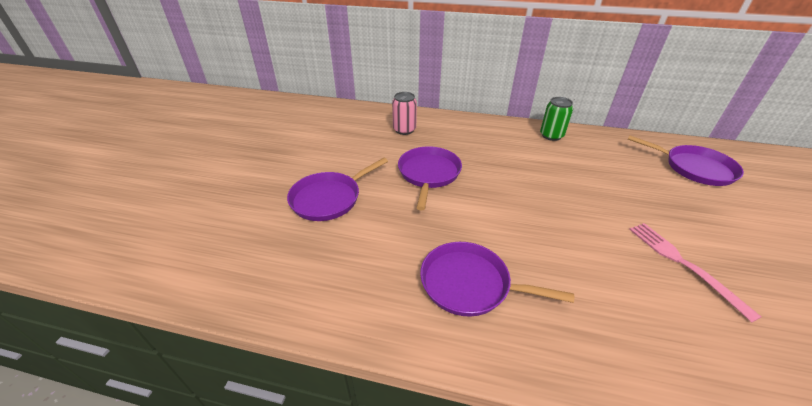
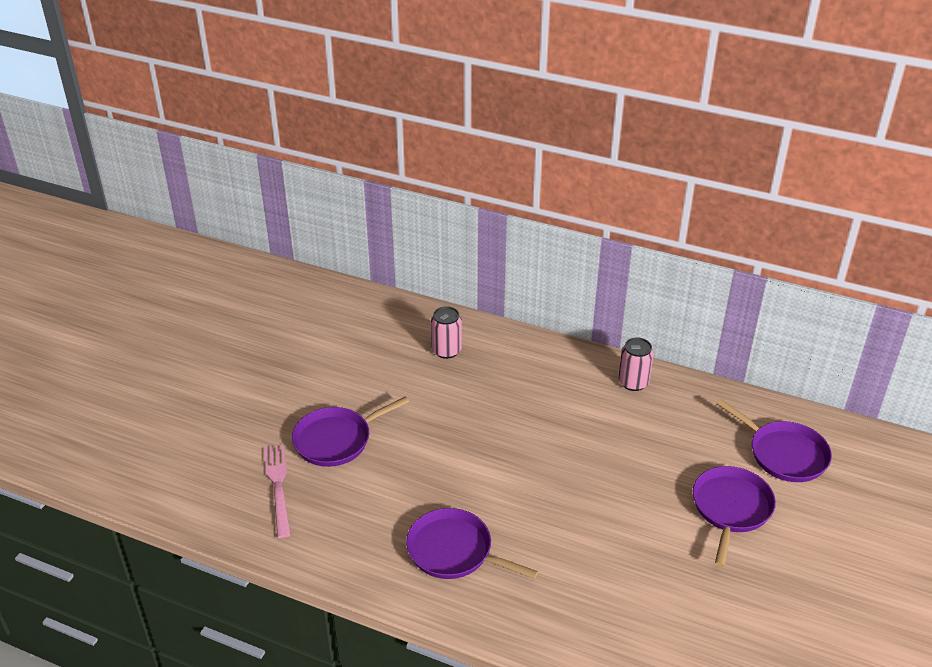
camera: 10 degrees right, 0 degrees up
purple pan [398,146,462,210] -> purple pan moved to [693,466,776,567]
green can [540,97,573,141] -> pink can [618,337,654,391]
pink fork [629,223,761,323] -> pink fork moved to [264,445,291,538]

